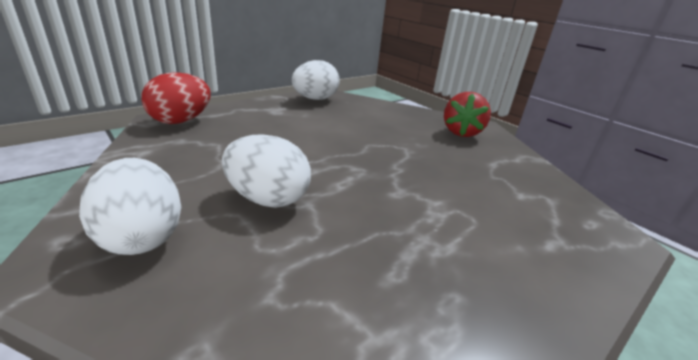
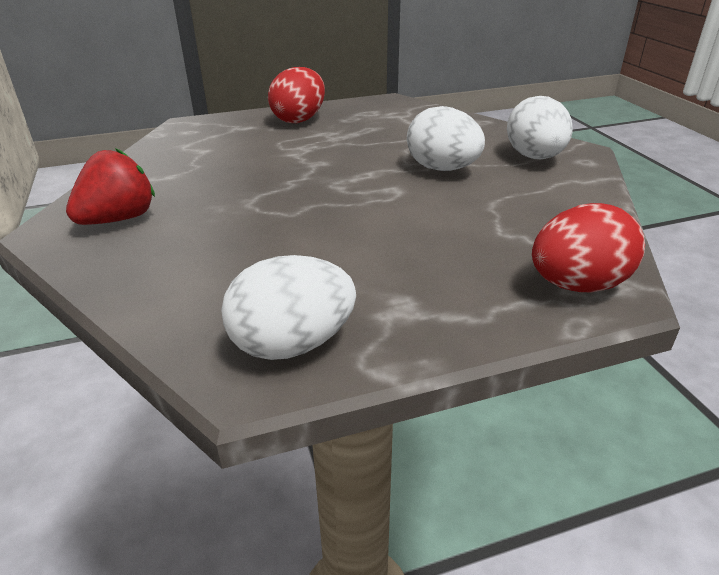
camera: 155 degrees left, 5 degrees up
none -> red egg [268,67,325,123]

